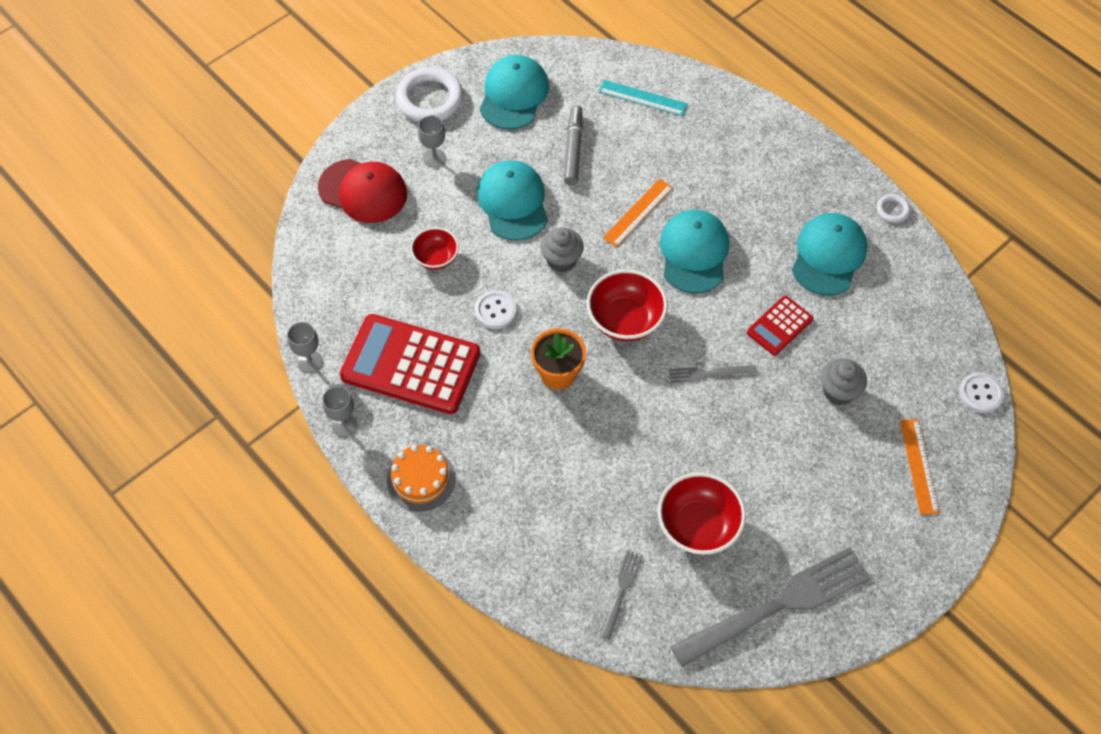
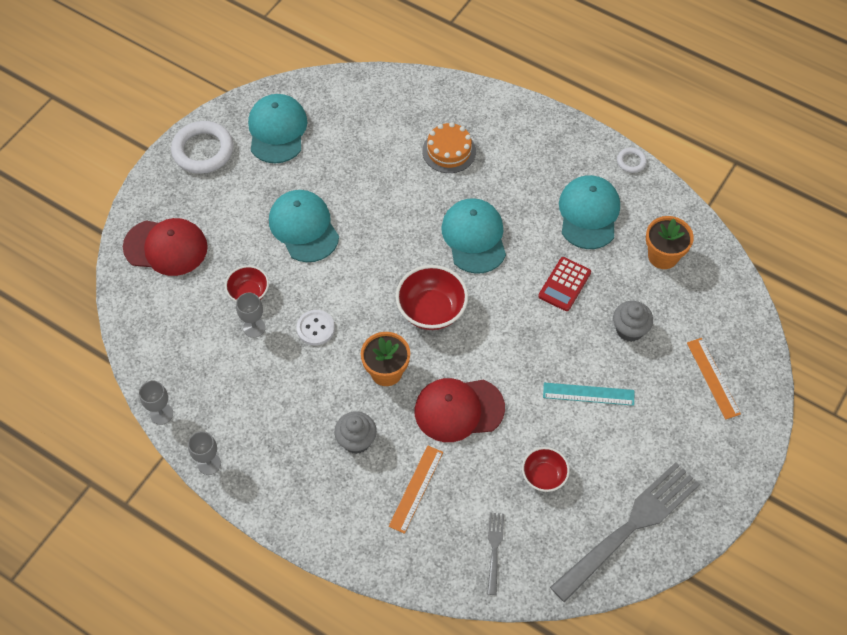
camera: 15 degrees left, 0 degrees up
red calculator [340,314,480,414] -> none
orange cake [387,445,456,511] -> orange cake moved to [422,122,476,173]
grey goblet [418,116,446,168] -> grey goblet moved to [236,293,266,338]
grey cupcake [540,227,584,272] -> grey cupcake moved to [334,411,377,454]
grey marker [564,105,583,185] -> none
turquoise ruler [599,80,688,116] -> turquoise ruler moved to [543,383,634,406]
orange ruler [603,179,673,247] -> orange ruler moved to [389,446,443,534]
red bowl [657,472,746,555] -> red bowl [522,447,570,492], size x0.62
grey fork [669,365,757,383] -> none
white button [959,372,1004,413] -> none
none -> red cap [415,378,505,442]
none -> orange flower pot [646,216,694,269]

